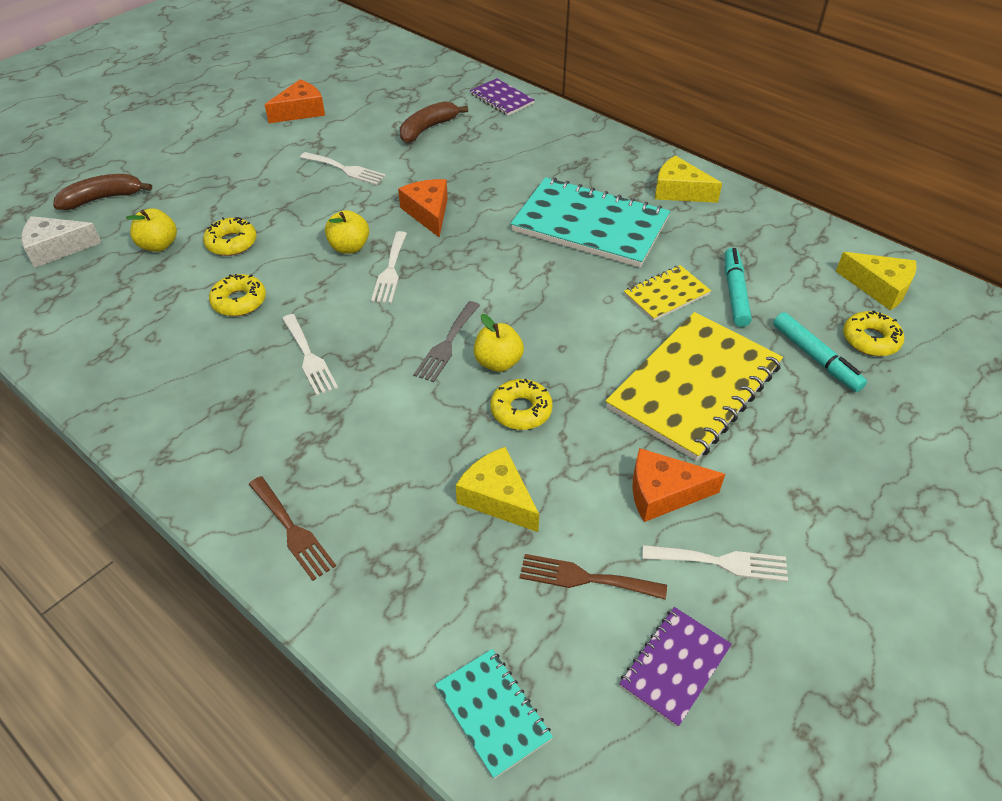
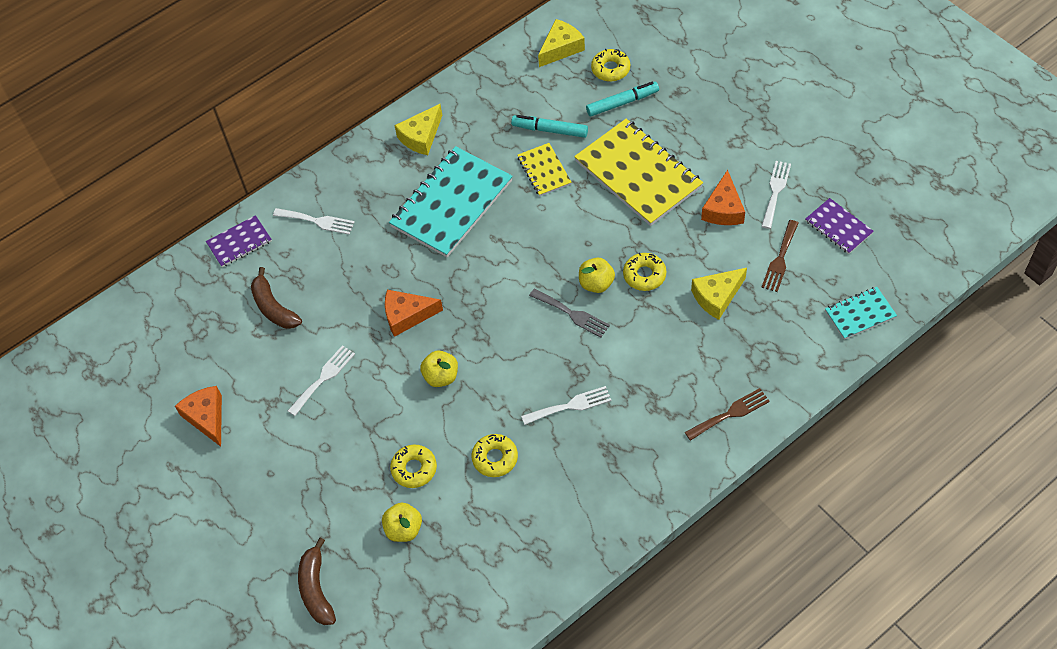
camera: 75 degrees left, 10 degrees up
white cheese [21,216,102,268] -> none
white fork [371,231,407,303] -> white fork moved to [273,208,355,235]

